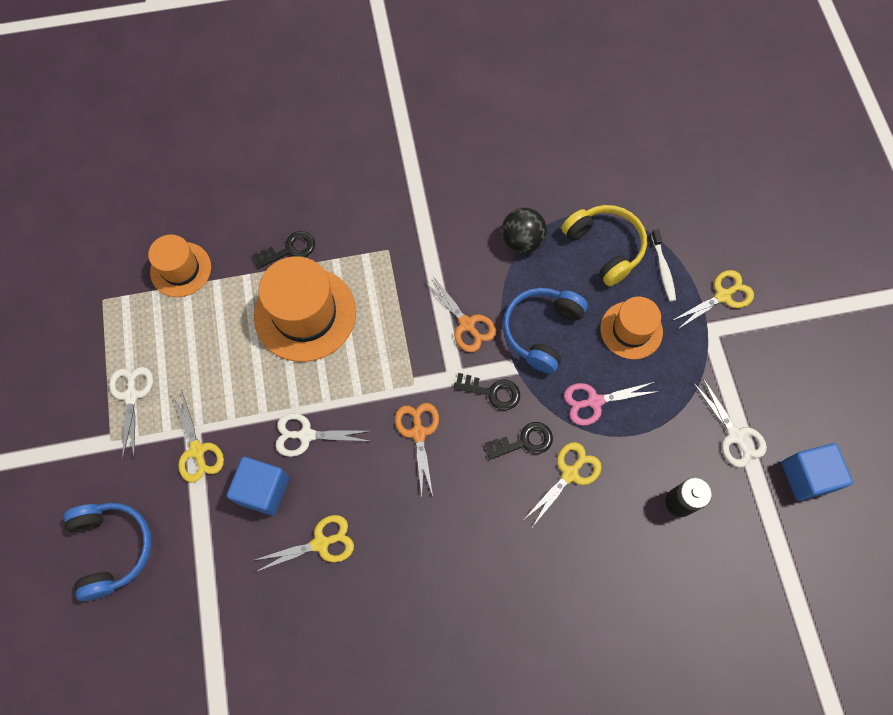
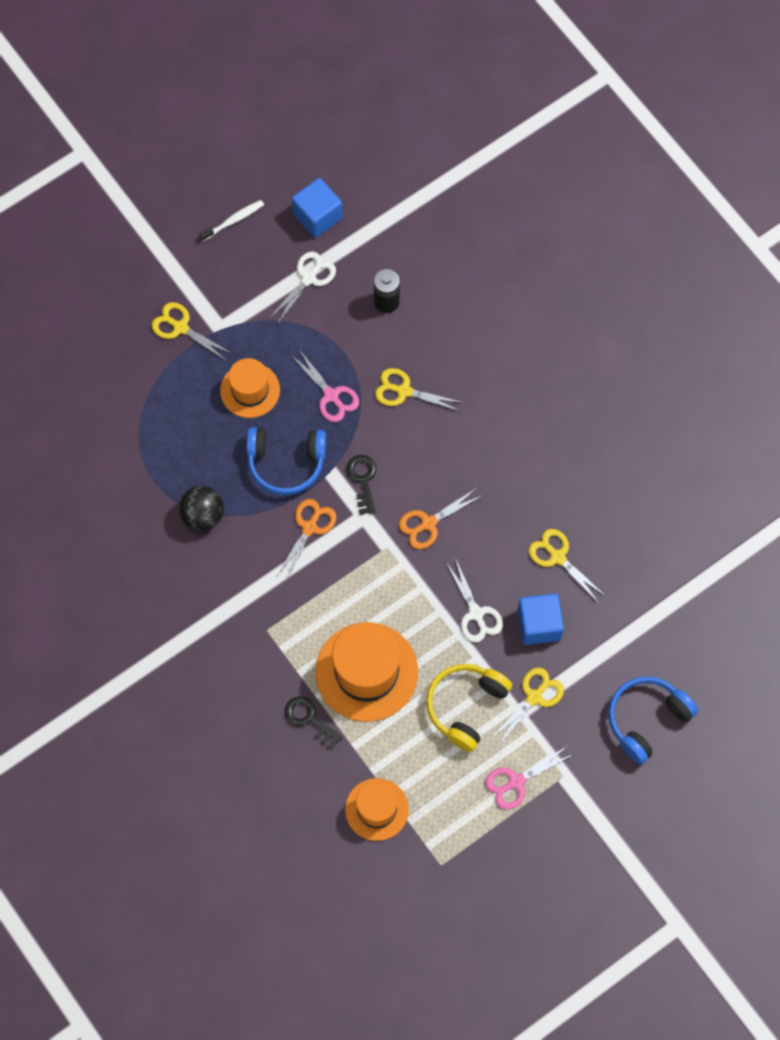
camera: 115 degrees left, 0 degrees up
white scissors [109,367,153,460] -> pink scissors [485,747,574,810]
black key [485,422,553,460] -> none
yellow headphones [561,205,647,286] -> yellow headphones moved to [426,664,512,752]
white toothbrush [651,229,676,302] -> white toothbrush moved to [199,200,264,241]

